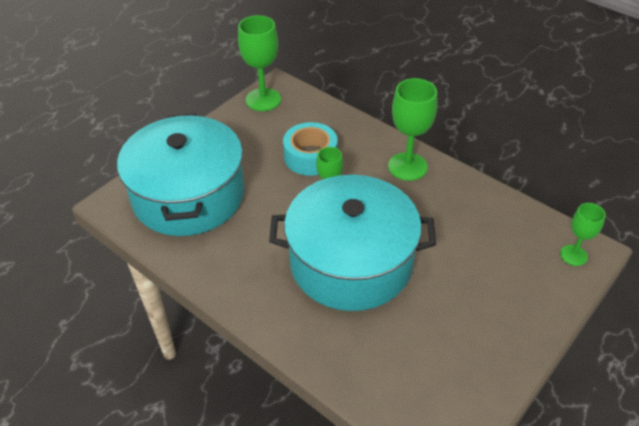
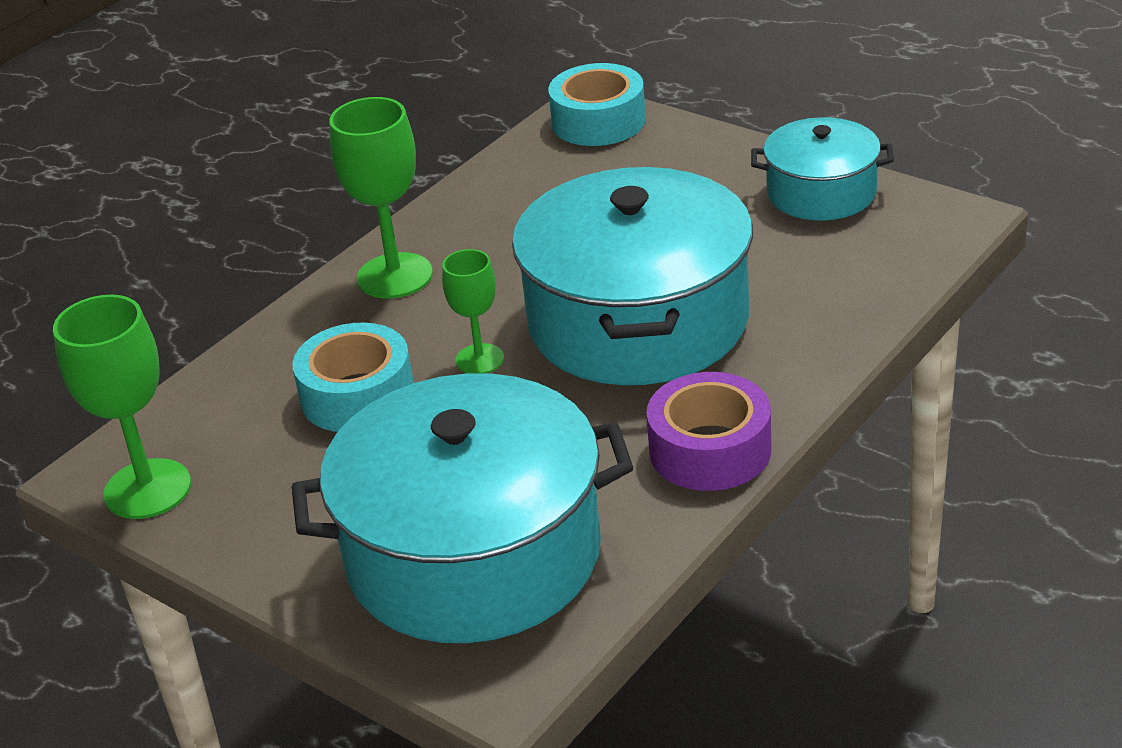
camera: 90 degrees left, 10 degrees down
green goblet [560,203,606,266] -> turquoise tape [548,63,646,146]
none -> purple tape [646,372,771,491]
none -> turquoise pot [751,117,894,221]

